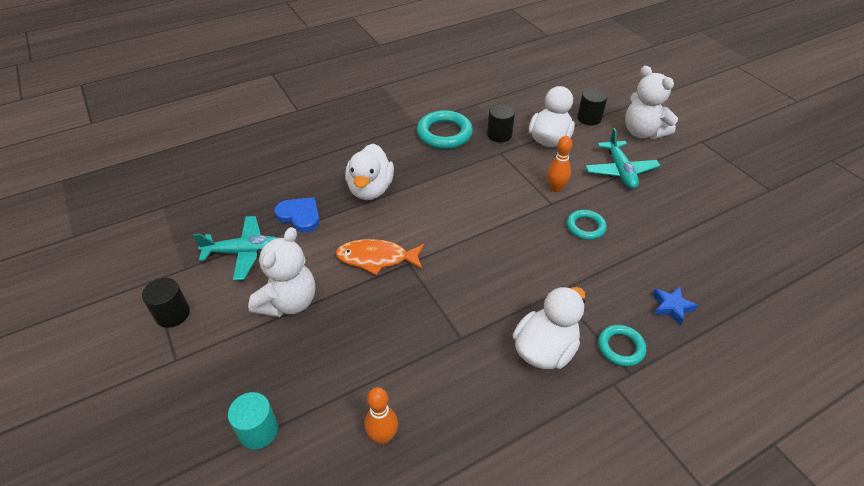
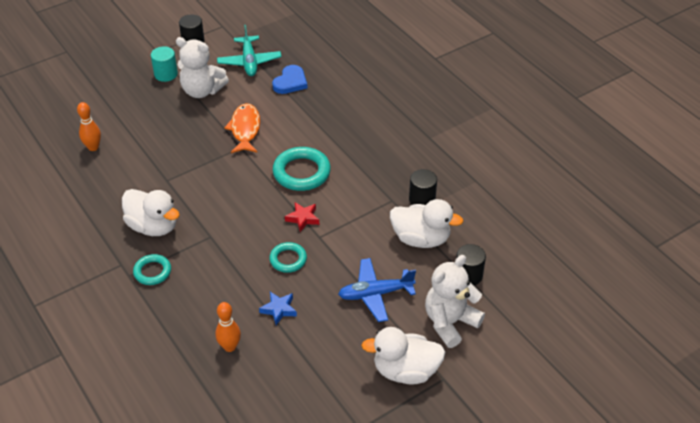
camera: 85 degrees right, 0 degrees up
turquoise cylinder [228,392,278,449] -> turquoise cylinder moved to [151,46,178,82]
white duck [345,143,394,200] -> white duck moved to [361,327,445,385]
turquoise ring [417,110,473,149] -> turquoise ring moved to [273,147,331,191]
orange bowling pin [547,136,572,192] -> orange bowling pin moved to [215,302,241,352]
turquoise plane [585,128,660,189] -> blue plane [338,258,416,322]
blue star [652,287,698,326] -> blue star moved to [259,292,297,325]
none -> red star [285,202,319,232]

